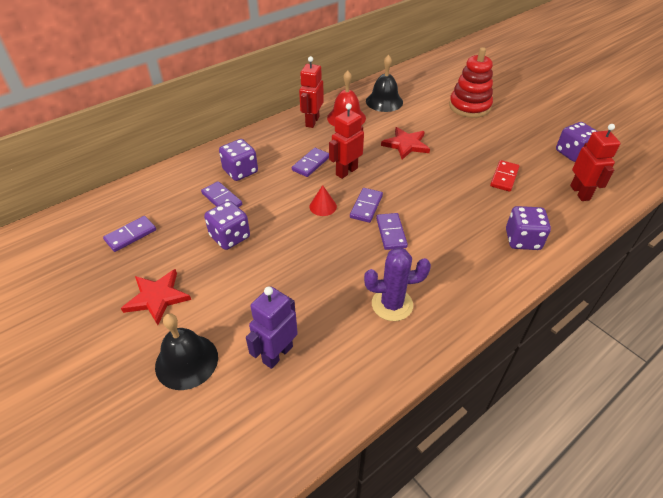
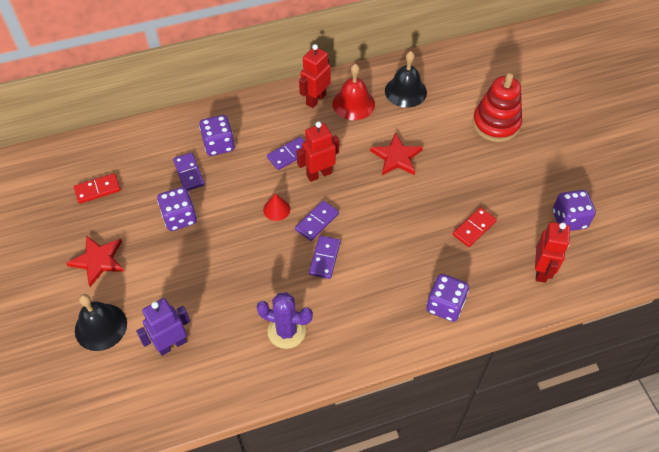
camera: 20 degrees right, 10 degrees up
purple domino [103,216,156,252] -> red domino [74,173,121,204]

